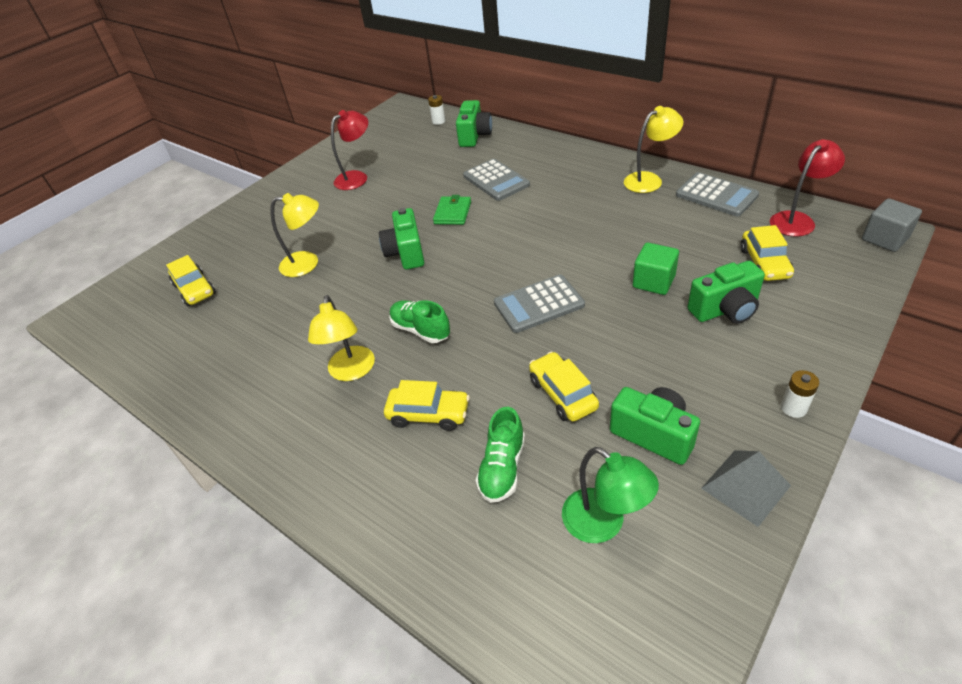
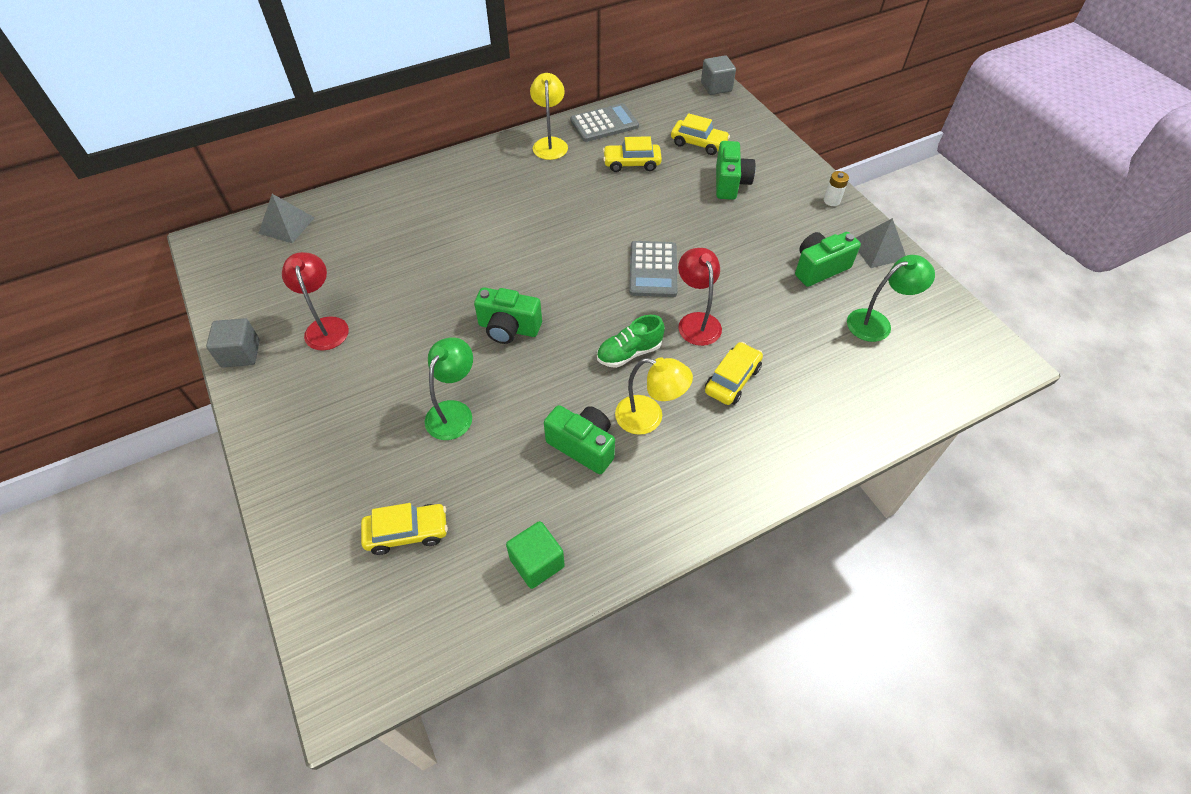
camera: 70 degrees left, 10 degrees up
yellow lamp [270,193,319,277] -> green lamp [425,337,473,440]
white battery [428,95,445,125] -> grey pyramid [258,194,315,243]
green wallet [433,195,471,225] -> none
green camera [456,100,492,147] -> green camera moved to [544,405,615,474]
grey calculator [463,159,530,201] -> none
green shoe [476,407,525,503] -> none
yellow car [529,352,599,421] -> yellow car moved to [603,136,662,172]
green cube [633,242,679,295] -> green cube moved to [506,521,565,589]
red lamp [770,139,845,237] -> red lamp moved to [678,248,722,346]
none -> grey cube [206,318,260,368]

